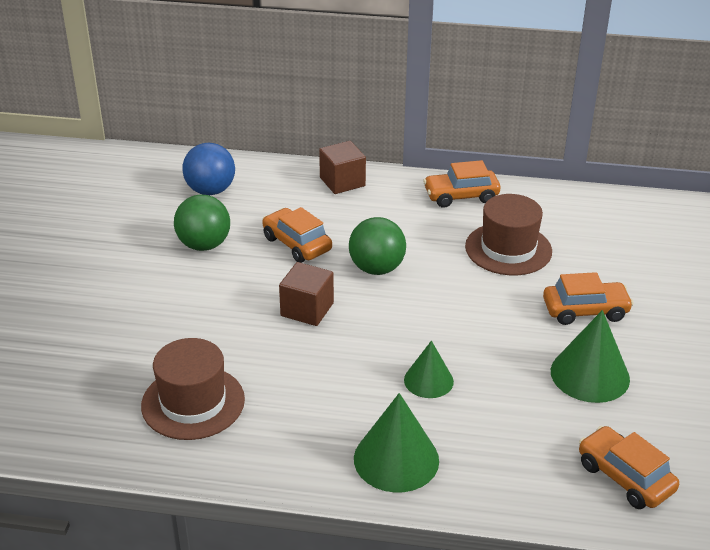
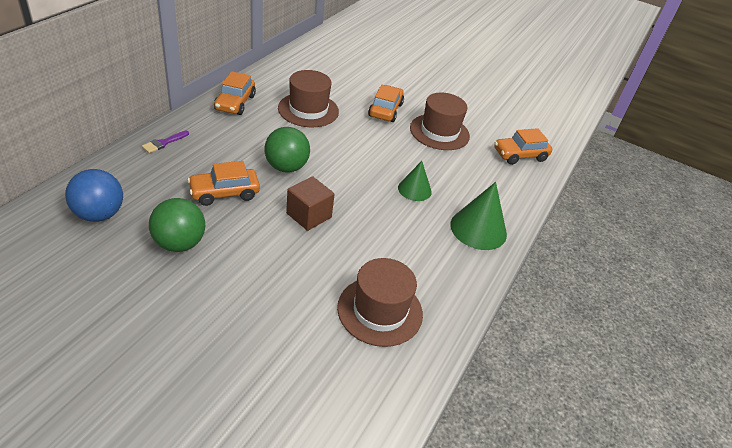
camera: 75 degrees left, 5 degrees up
brown cube [319,141,366,194] -> purple brush [142,131,189,153]
green cone [551,310,630,403] -> brown hat [410,92,470,150]

